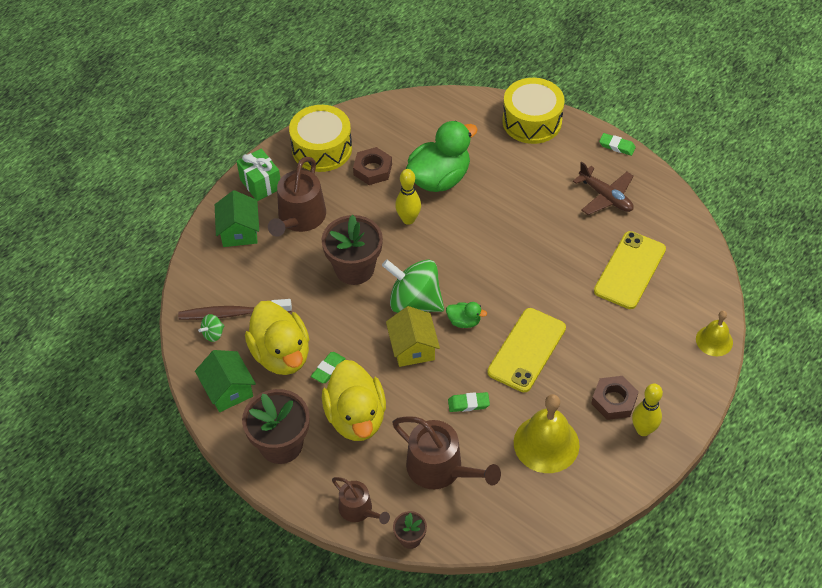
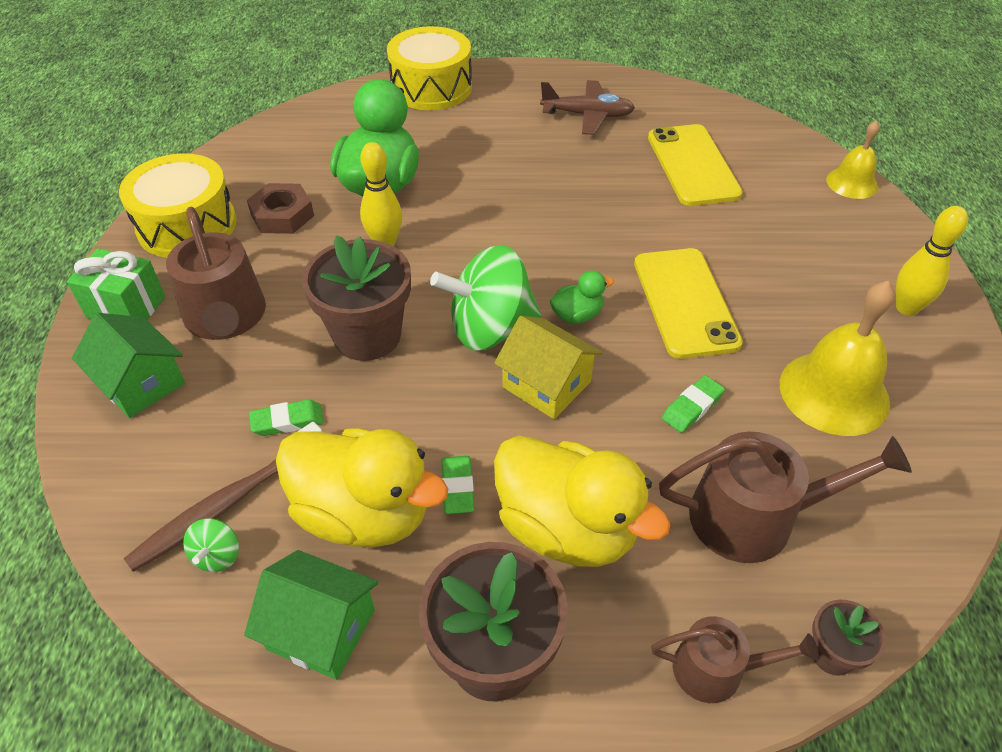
camera: 40 degrees left, 5 degrees down
brown nut [591,376,639,420] -> none
green eraser [599,133,636,156] -> green eraser moved to [249,399,324,436]

